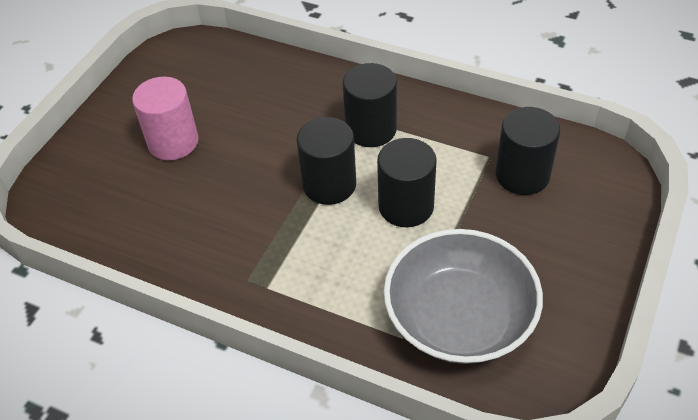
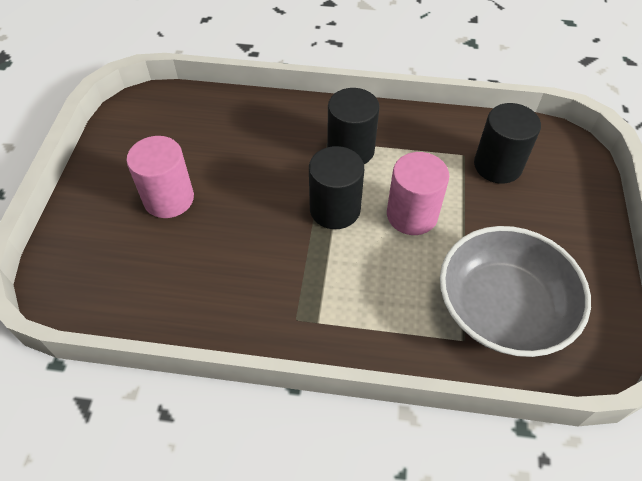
camera: 20 degrees left, 5 degrees up
black cylinder [377,138,437,227] -> pink cylinder [387,152,449,235]

